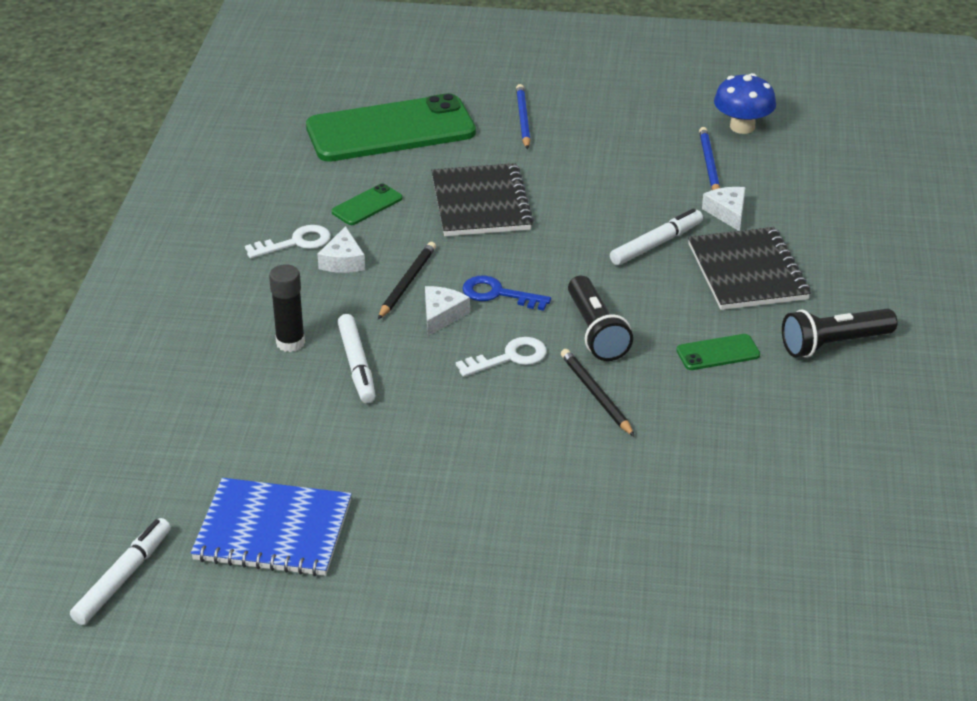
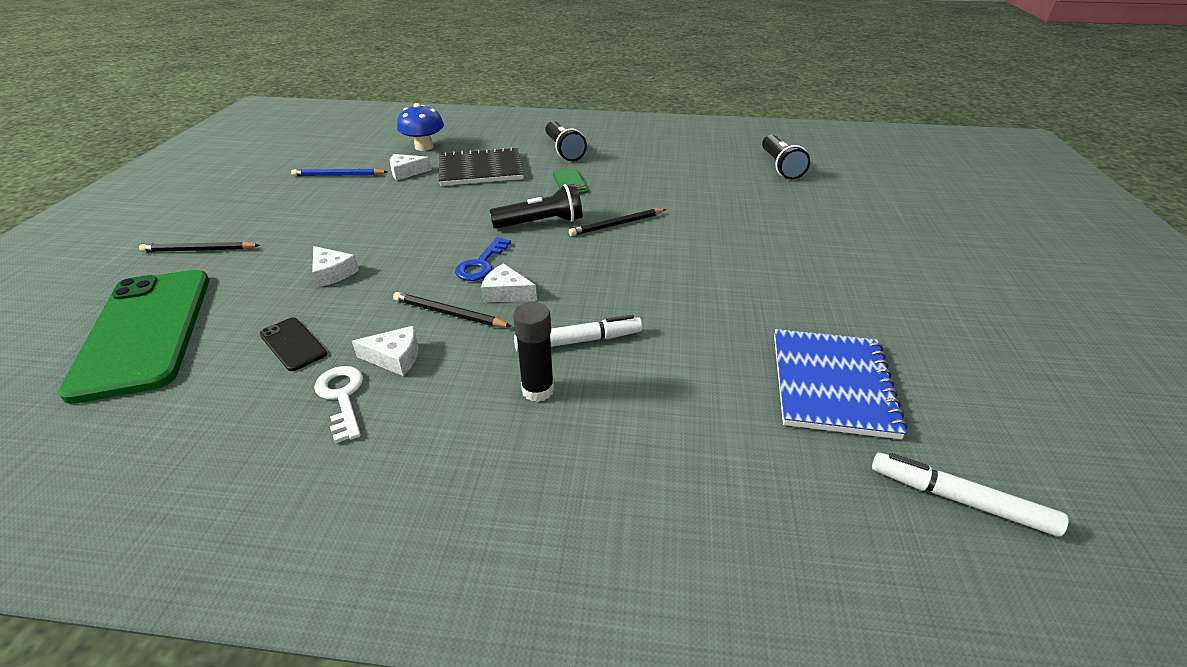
camera: 90 degrees left, 0 degrees up
green phone [331,184,403,225] -> black phone [259,318,327,371]
black notebook [431,163,534,236] -> white cheese [312,246,359,287]
white key [456,337,547,377] -> none
blue pencil [516,84,531,149] -> black pencil [139,242,260,252]
white marker [610,208,703,265] -> none
blue mushroom [714,73,776,134] -> blue mushroom moved to [397,103,444,151]
none -> black flashlight [762,135,810,180]

